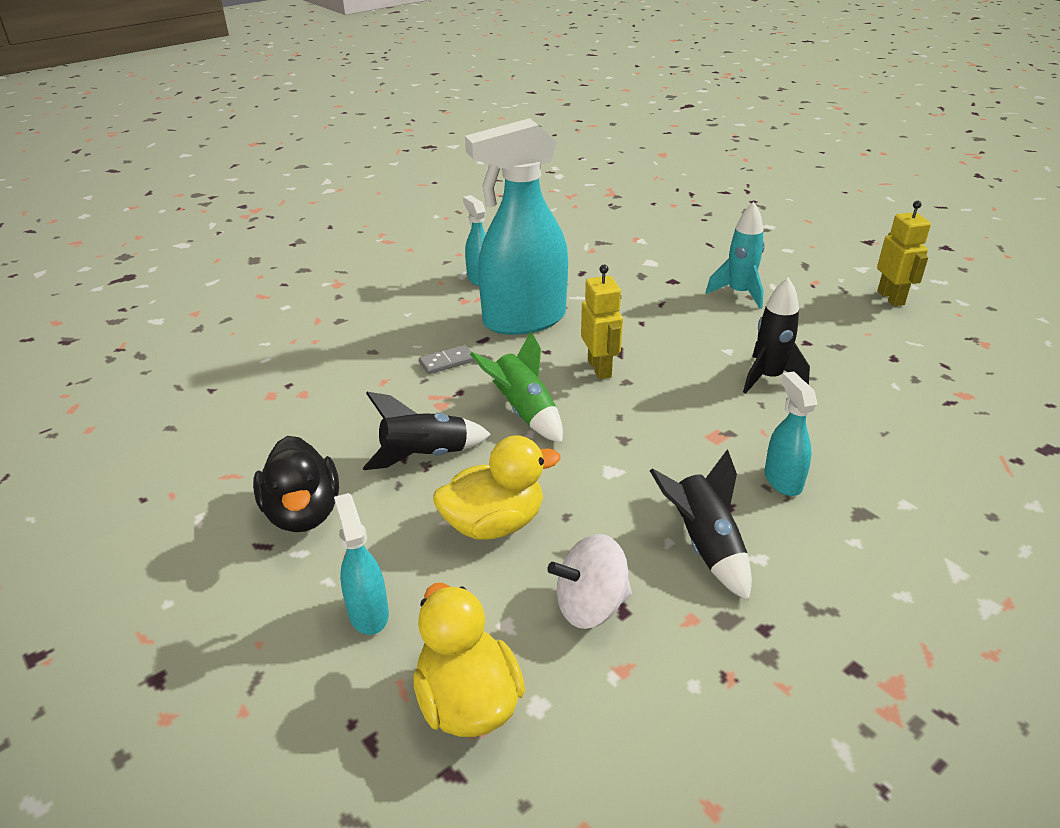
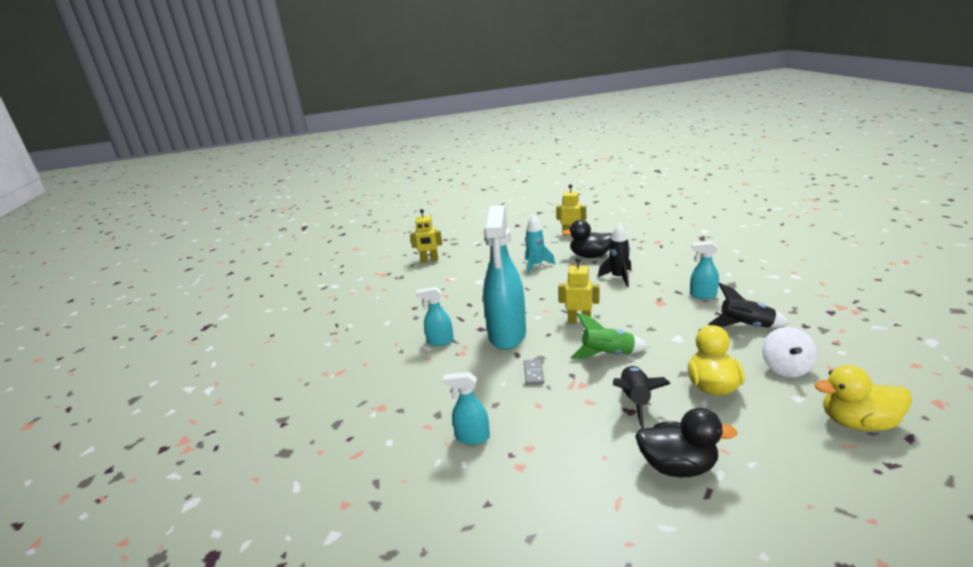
camera: 60 degrees left, 10 degrees down
turquoise spray bottle [334,493,389,635] -> turquoise spray bottle moved to [443,372,490,445]
none -> yellow robot [410,209,442,262]
none -> black duck [562,220,613,258]

